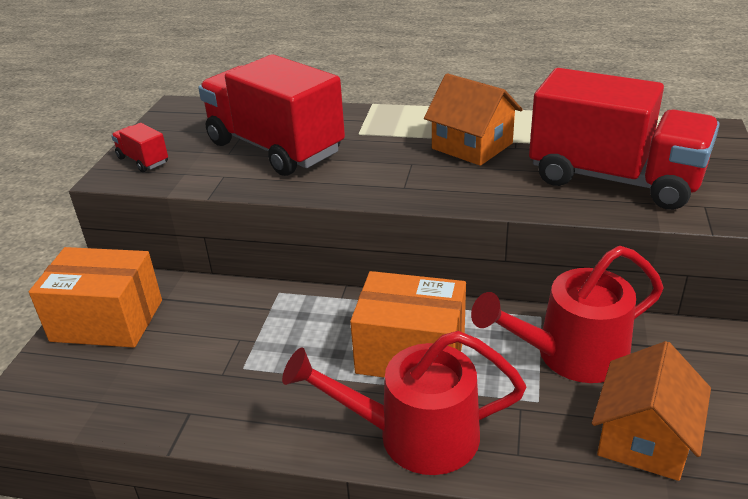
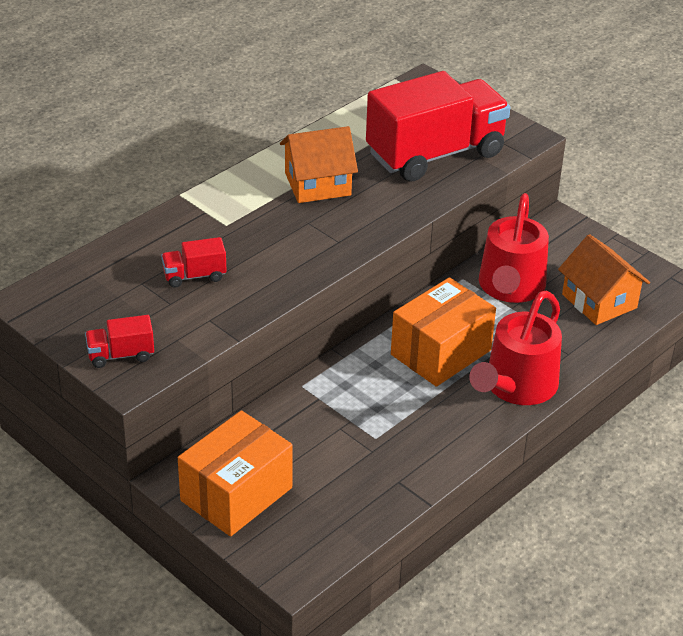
camera: 60 degrees left, 5 degrees up
red truck [198,54,345,176] -> red truck [161,237,227,288], size x0.41

